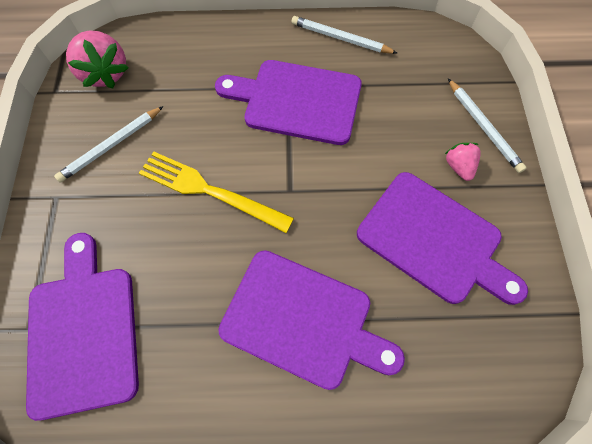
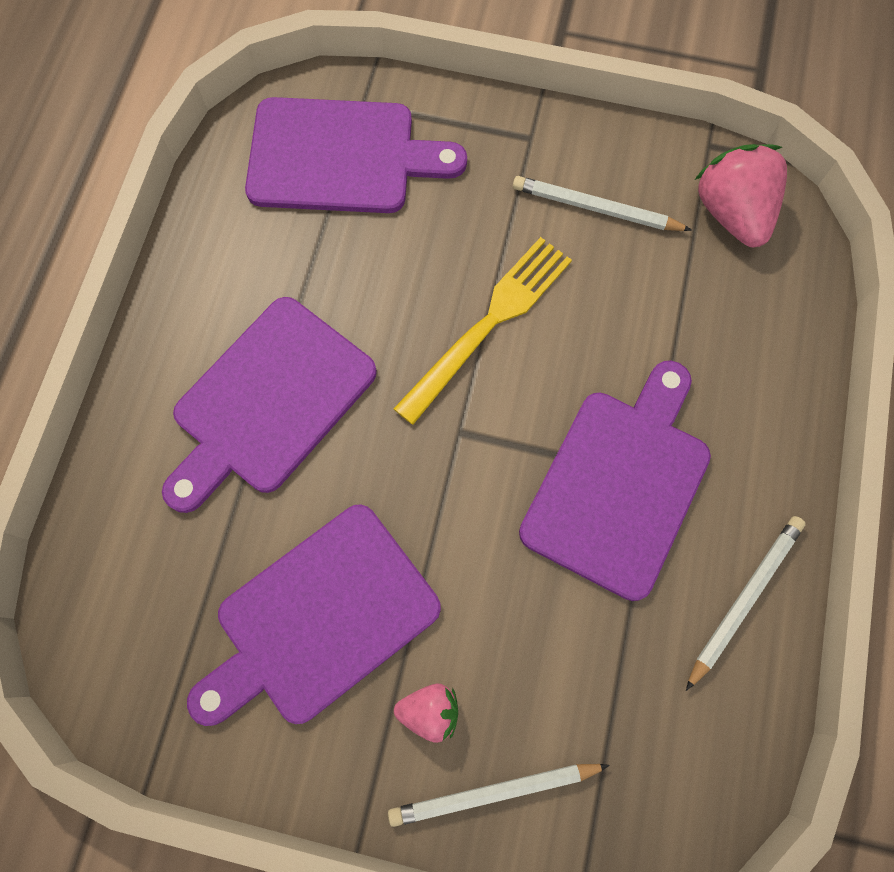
camera: 105 degrees right, 5 degrees up
white pencil [54,106,164,183] -> white pencil turned 45 degrees counterclockwise [513,176,692,231]
pink strawberry [66,30,129,88] -> pink strawberry turned 90 degrees clockwise [695,144,787,247]

